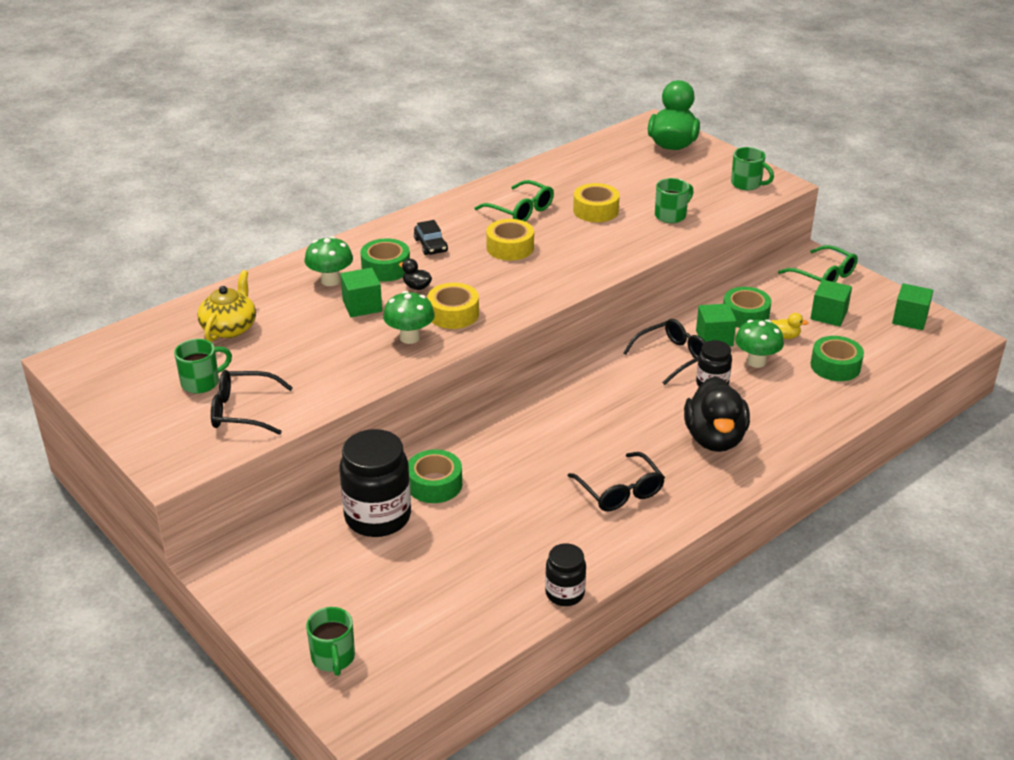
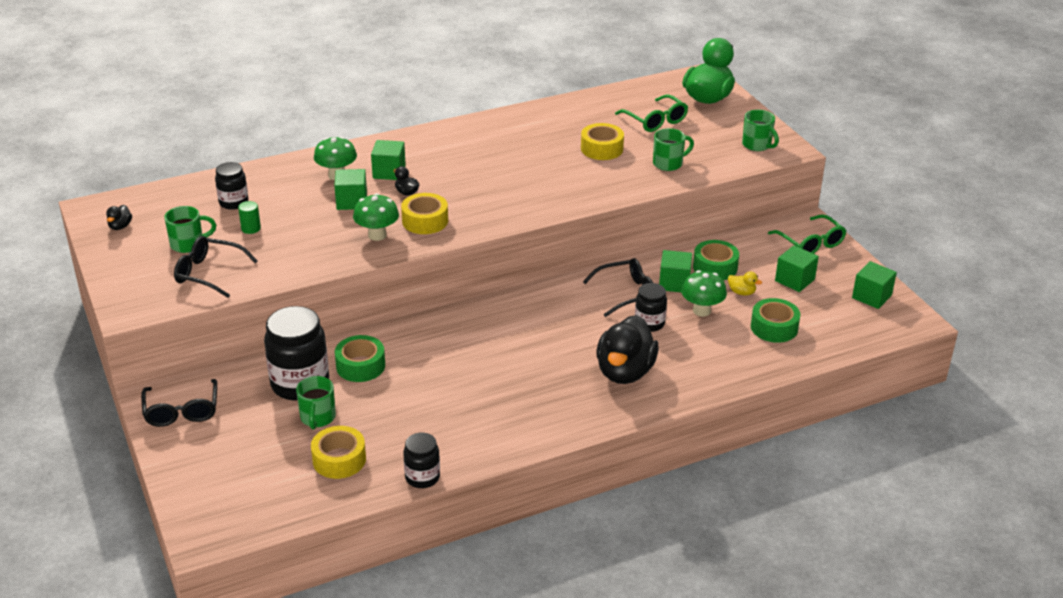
camera: 15 degrees right, 0 degrees up
yellow teapot [197,270,256,342] -> black jar [215,162,248,210]
green mug [306,607,355,676] -> green mug moved to [296,376,336,429]
green tape [360,238,410,282] -> green cube [371,140,406,180]
black car [414,220,448,255] -> none
green glasses [475,180,554,221] -> green glasses moved to [615,95,688,132]
yellow tape [486,219,534,261] -> yellow tape moved to [311,426,366,479]
black glasses [568,452,665,511] -> black glasses moved to [141,379,217,427]
none -> black duck [106,205,132,230]
none -> green cylinder [238,201,261,234]

